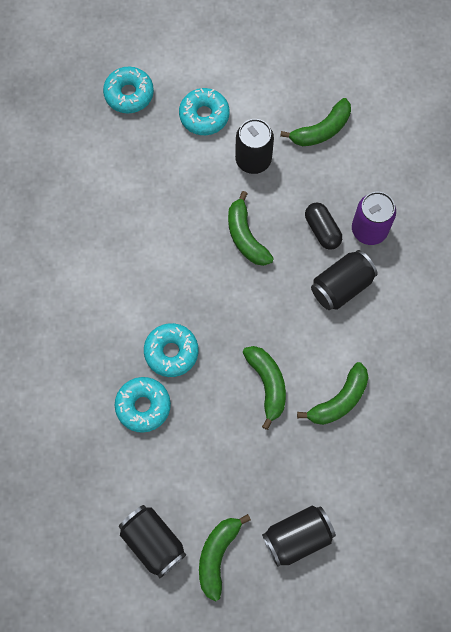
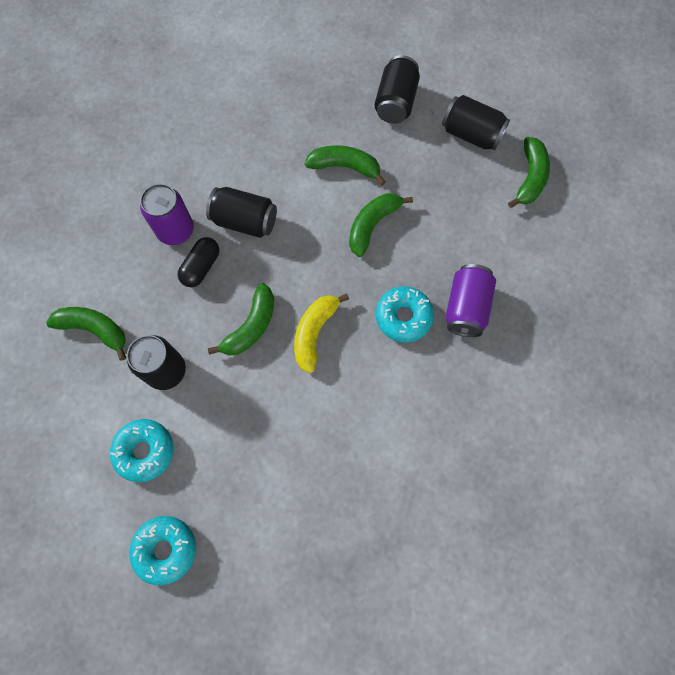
camera: 125 degrees left, 0 degrees up
turquoise donut [115,377,171,433] -> purple can [446,264,496,337]
black can [119,505,187,578] -> black can moved to [374,55,420,124]
green banana [199,514,251,602] -> green banana turned 60 degrees counterclockwise [508,137,550,208]
none -> yellow banana [294,293,349,373]

